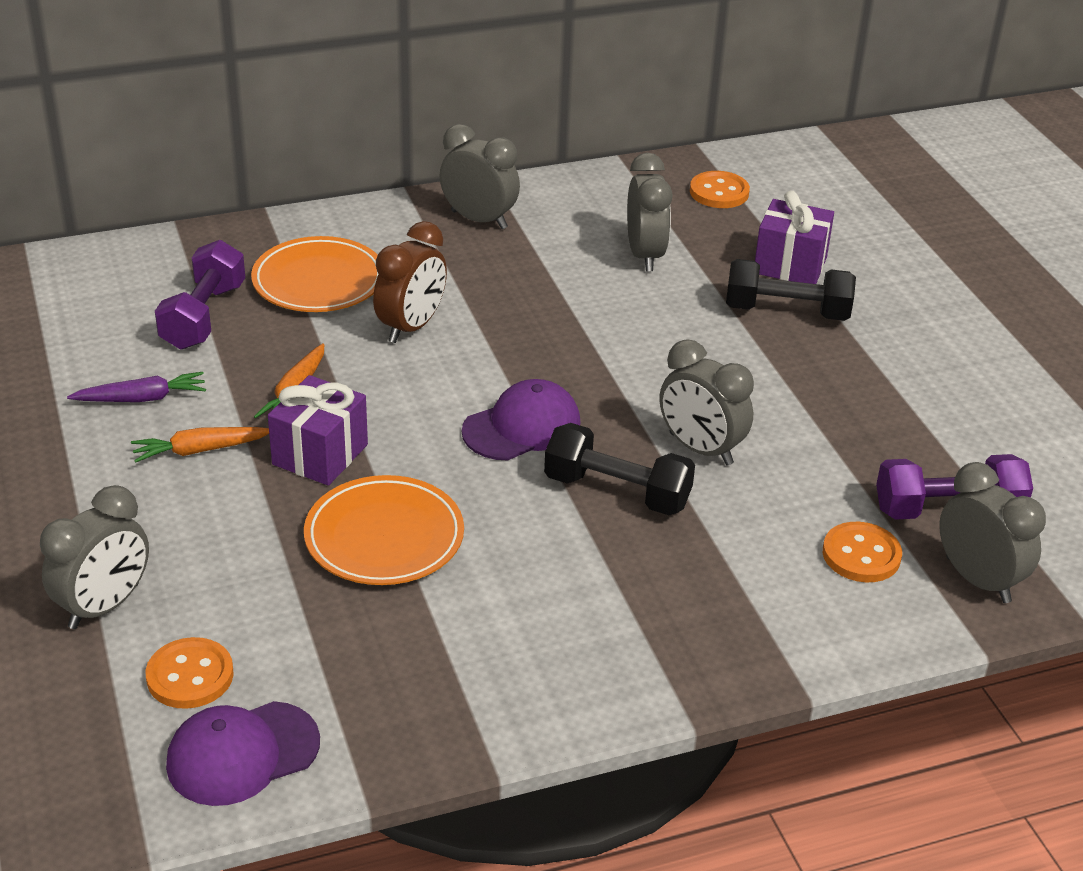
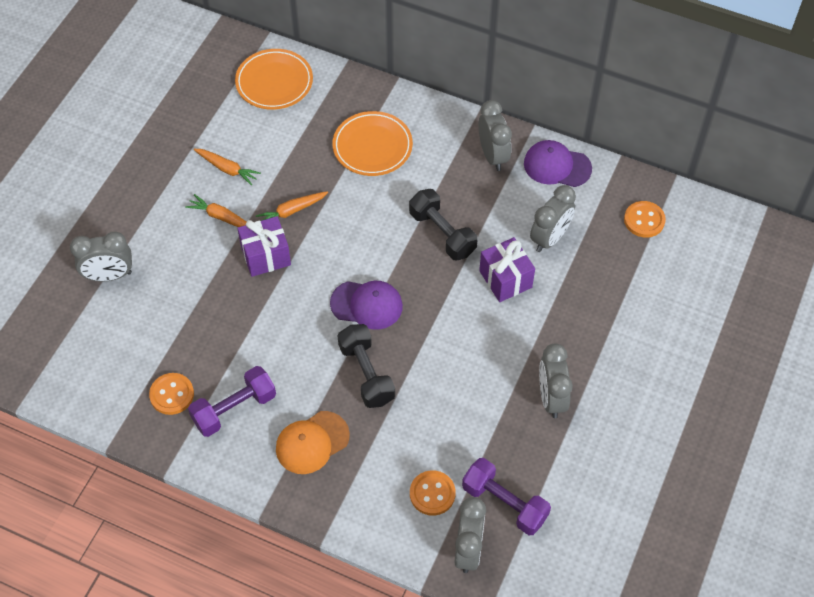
camera: 45 degrees right, 20 degrees up
purple carrot [67,372,206,402] -> orange carrot [194,149,261,186]
orange button [146,637,234,709] -> orange button moved to [149,373,194,415]
purple dumbbell [155,240,245,350] -> purple dumbbell moved to [188,366,276,437]
purple cap [166,701,320,806] -> purple cap moved to [524,140,592,187]
orange plate [304,475,464,585] -> orange plate moved to [235,49,313,110]
brown clock [373,221,447,343] -> none
grey clock [660,339,754,465] -> grey clock moved to [539,343,573,418]
black dumbbell [726,259,856,321] -> black dumbbell moved to [409,189,478,261]
purple gift [755,191,834,284] -> purple gift moved to [479,237,535,302]
none -> orange cap [276,411,350,474]

